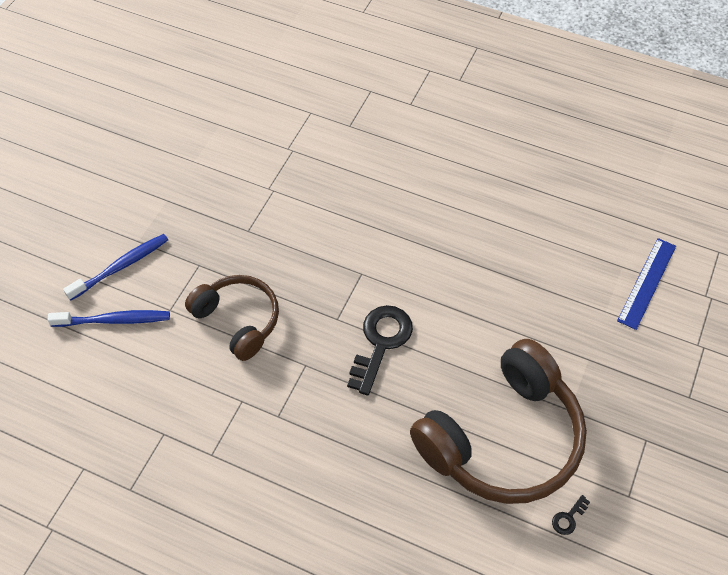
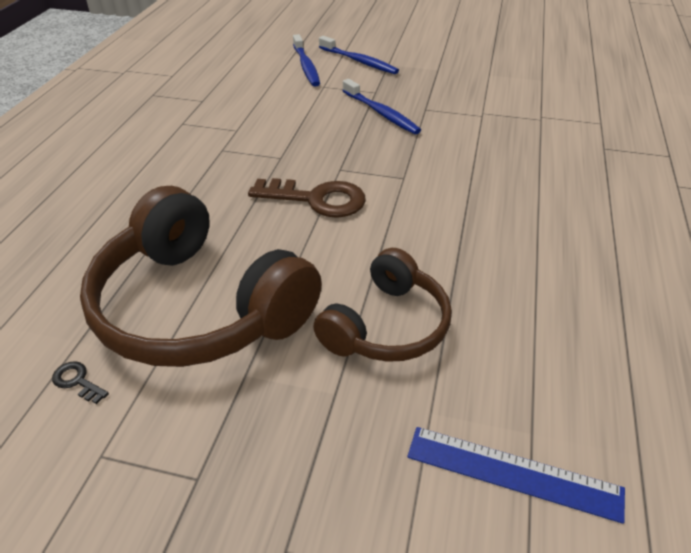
camera: 80 degrees right, 15 degrees down
brown headphones [185,275,279,361] -> brown headphones moved to [313,248,452,362]
black key [347,305,413,396] -> brown key [248,178,366,218]
none -> blue toothbrush [342,79,421,134]

